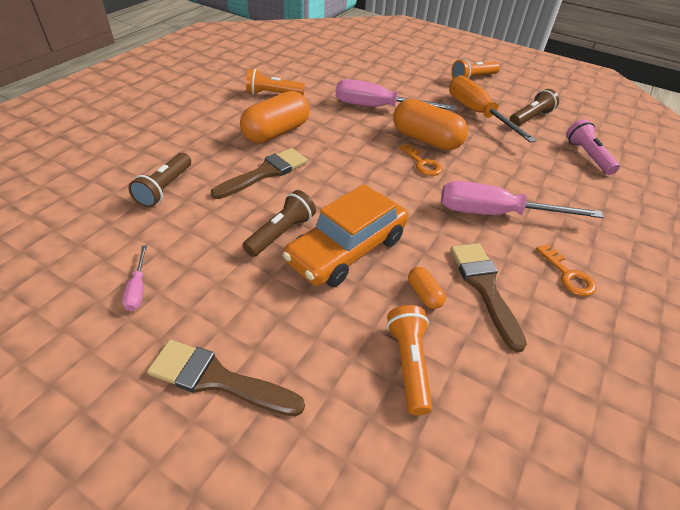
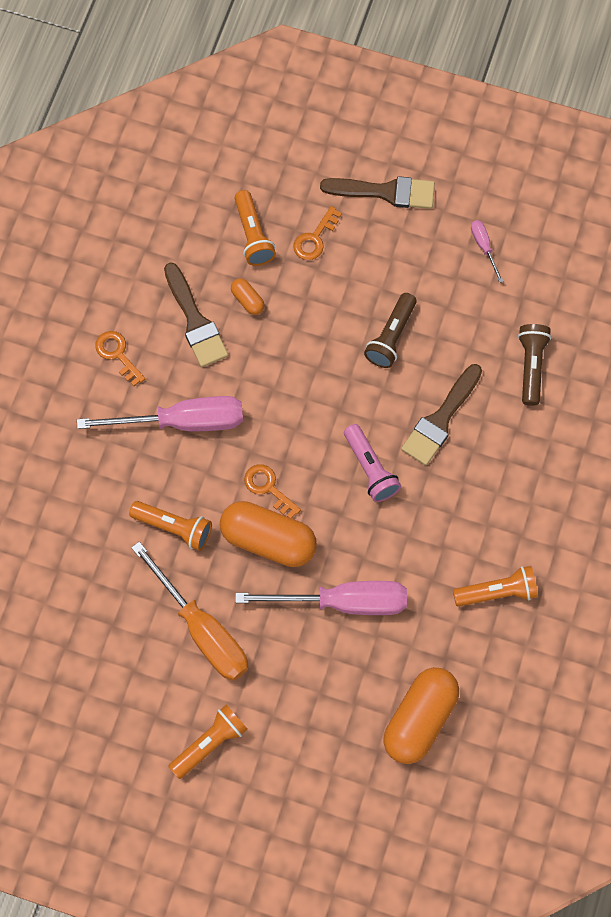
camera: 170 degrees right, 25 degrees up
orange capsule [240,91,310,143] -> orange capsule moved to [383,667,459,764]
orange car [283,184,408,287] -> none
brown flashlight [509,89,559,126] -> none
pink flashlight [566,119,620,175] -> pink flashlight moved to [344,424,401,502]
none -> orange flashlight [129,501,212,551]
none -> orange key [293,206,342,260]

